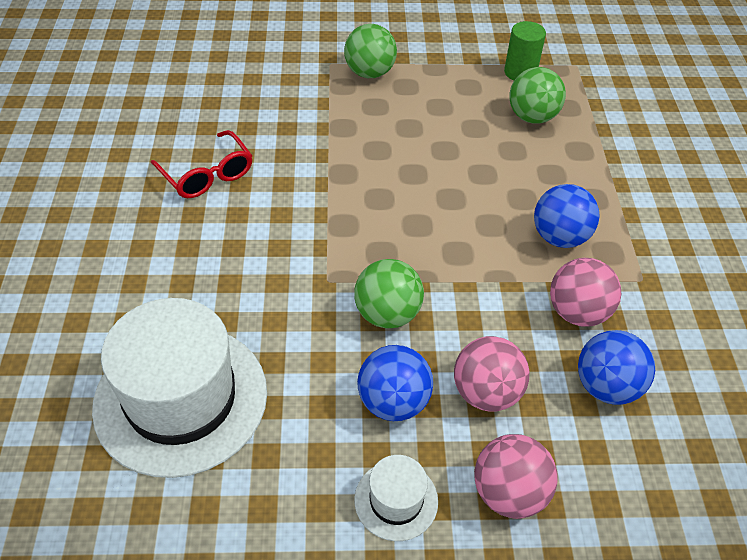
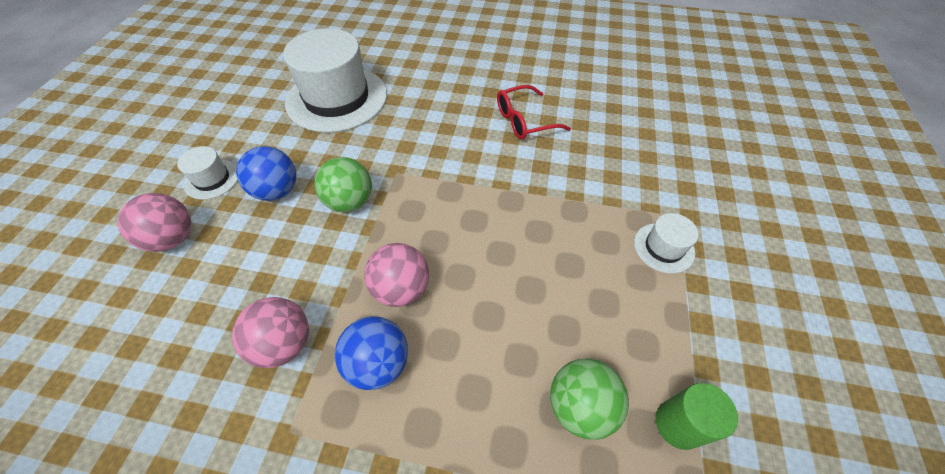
camera: 105 degrees right, 5 degrees up
green ball [344,24,397,78] -> white hat [634,213,699,274]
pink ball [454,336,529,412] -> pink ball moved to [364,243,429,307]
blue ball [578,330,655,405] -> none

